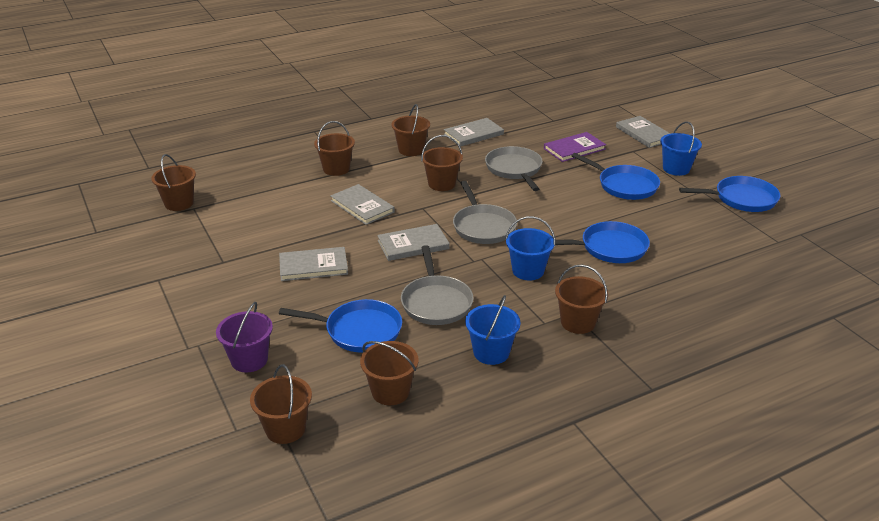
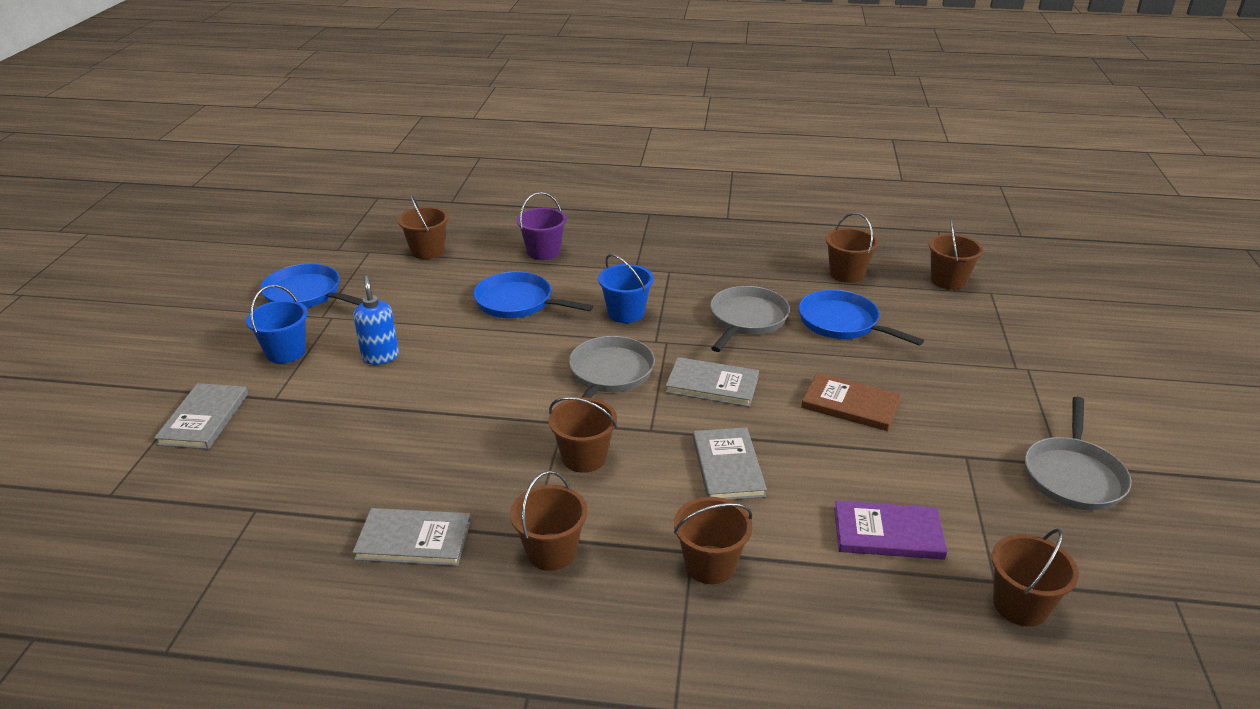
camera: 145 degrees left, 0 degrees up
purple bucket [216,302,273,372] -> purple bucket moved to [517,192,567,260]
grey book [279,247,348,281] -> brown book [801,373,901,431]
blue bucket [465,295,521,365] -> none
grey pan [485,146,543,191] -> grey pan moved to [1025,397,1132,511]
purple book [544,132,606,162] -> purple book moved to [834,500,947,560]
brown bucket [555,265,608,334] -> brown bucket moved to [398,194,449,259]
blue pan [572,153,660,200] -> blue soap dispenser [353,276,399,365]

